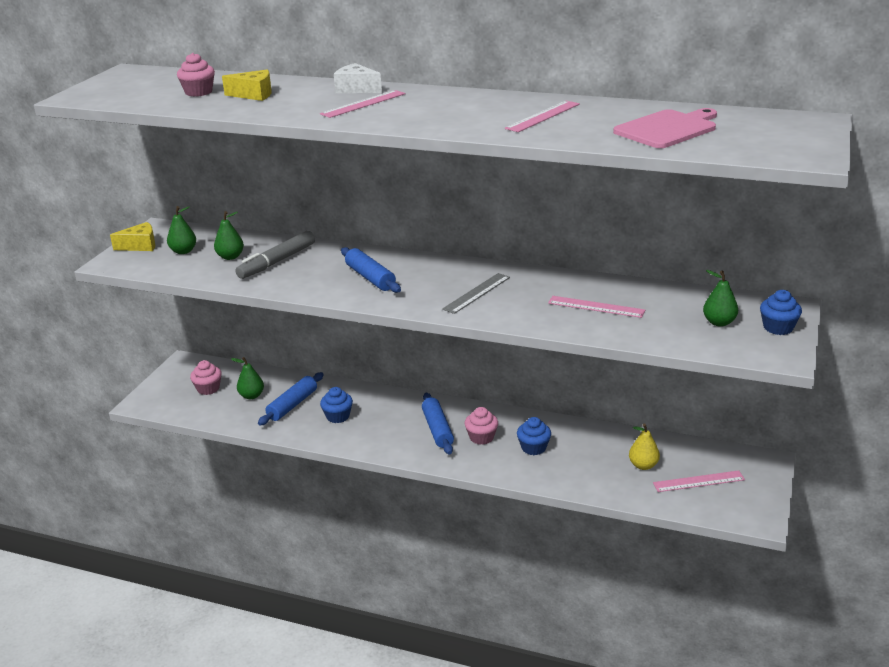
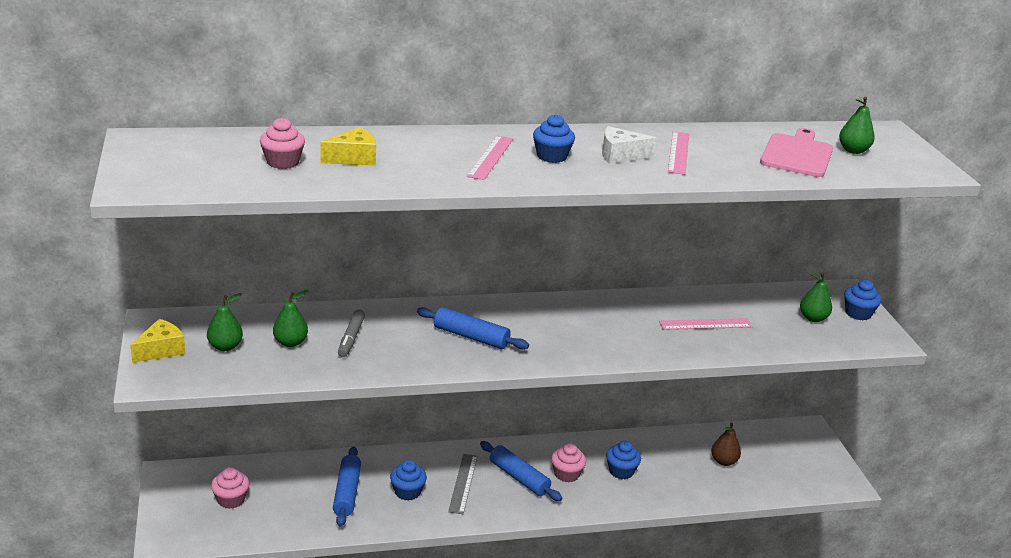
camera: 35 degrees left, 0 degrees up
green pear [231,357,264,399] -> green pear moved to [839,96,875,154]
grey marker [235,231,315,279] -> grey marker [338,309,365,357], size x0.66
white cheese [334,63,382,93] -> white cheese moved to [602,126,657,164]
grey ruler [442,273,510,314] -> grey ruler moved to [448,454,478,514]
yellow pear [629,423,660,470] -> brown pear [711,423,741,466]
pink ruler [653,470,745,492] -> none
none -> blue cupcake [533,114,575,163]

